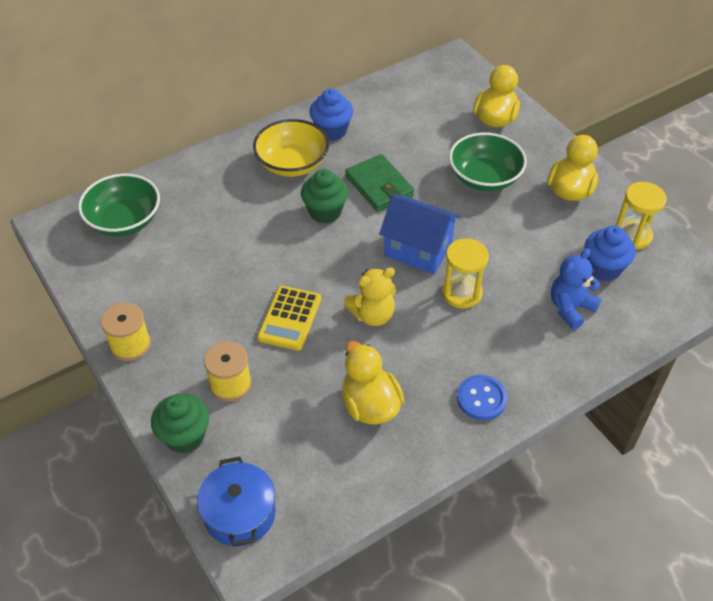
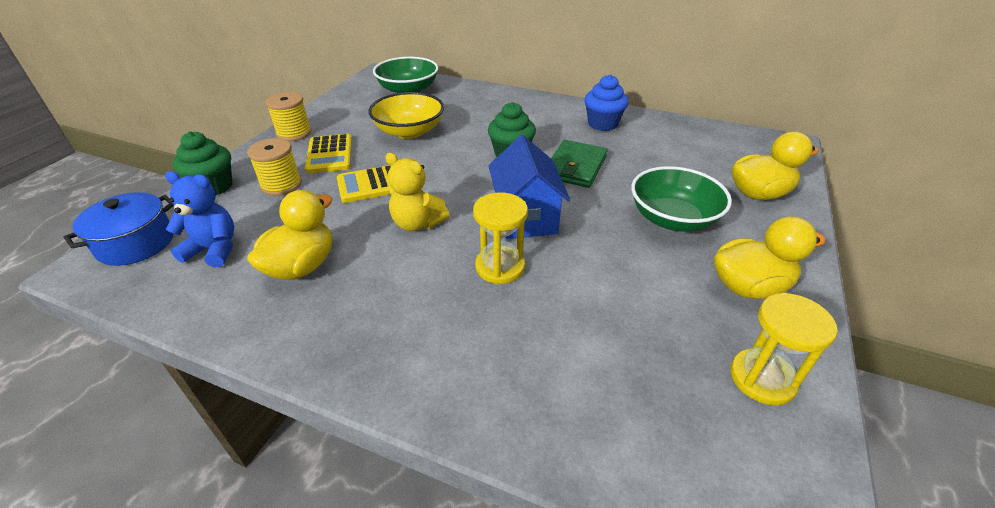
camera: 55 degrees right, 10 degrees down
yellow bowl [253,119,329,177] -> yellow bowl moved to [368,92,444,139]
blue button [457,375,507,420] -> none
blue teddy bear [551,248,601,329] -> blue teddy bear moved to [165,171,234,267]
blue cupcake [585,225,636,281] -> none
none -> yellow calculator [305,134,352,173]

